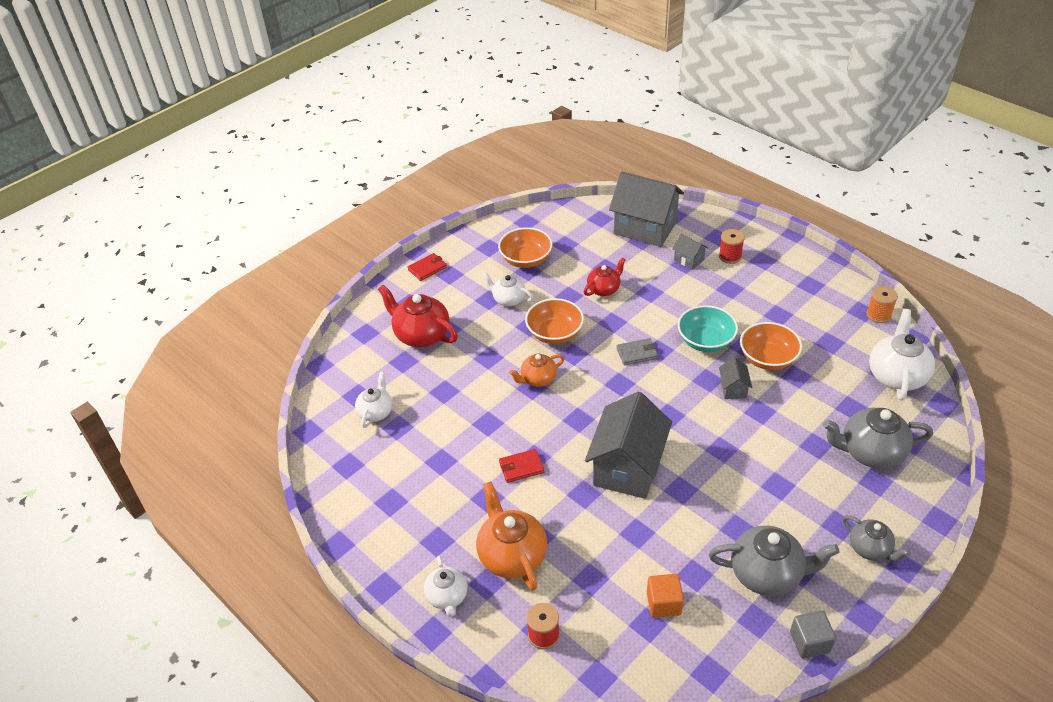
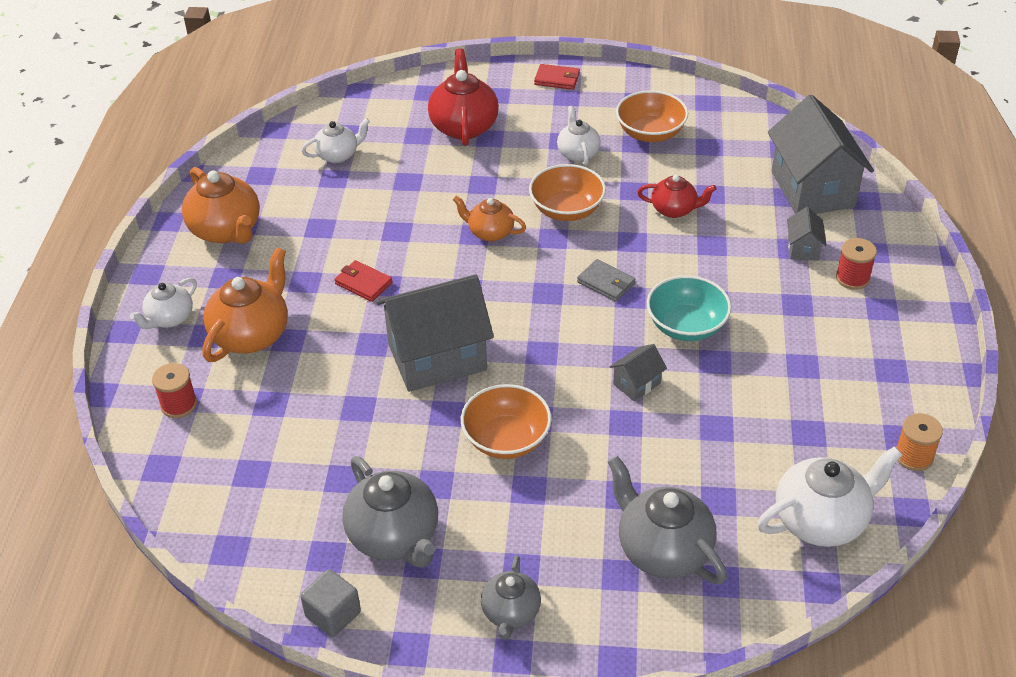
camera: 50 degrees right, 0 degrees up
orange cube [647,574,684,618] -> none
orange bowl [740,322,802,370] -> orange bowl moved to [461,384,551,459]
none -> orange teapot [182,167,260,244]

